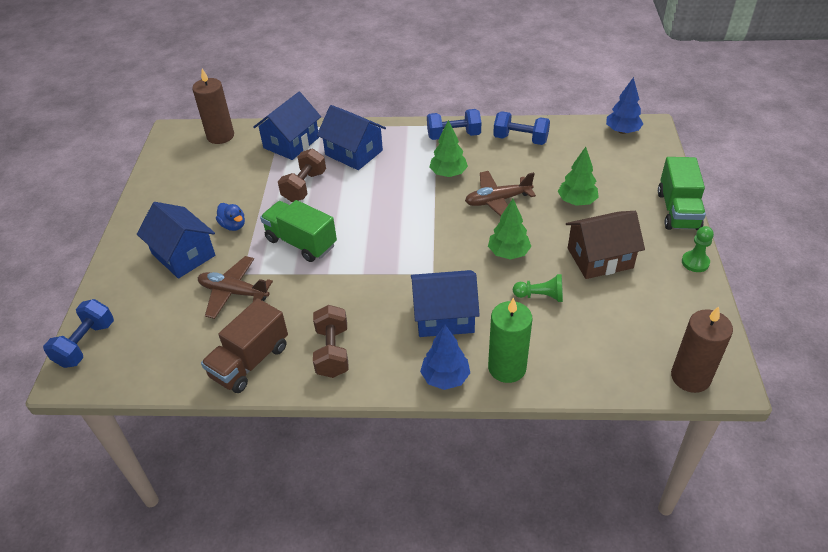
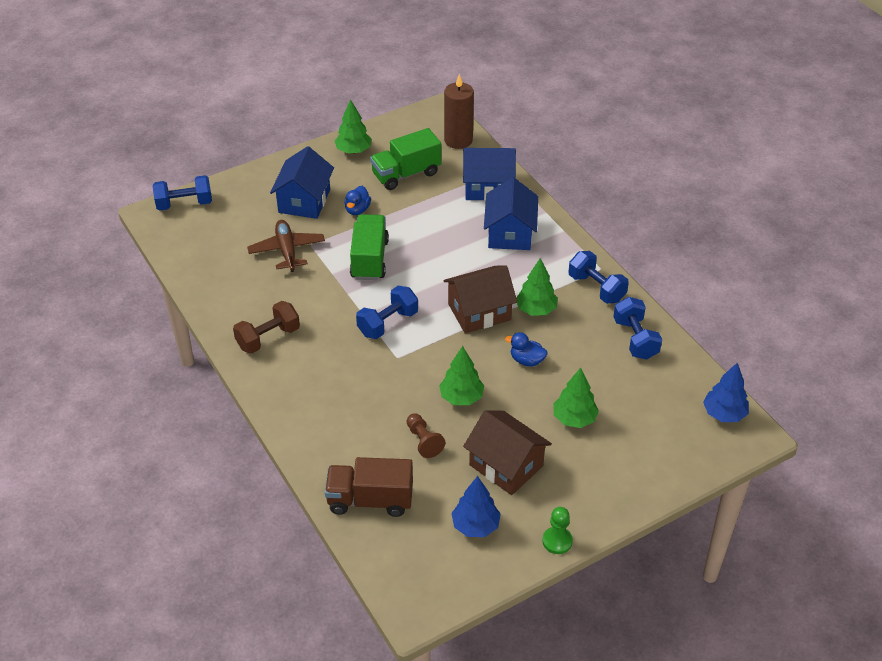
camera: 55 degrees right, 0 degrees up
brown truck [201,298,288,393] -> brown truck moved to [325,457,413,517]
brown dumbbell [278,149,326,202] -> none
blue house [411,270,480,337] -> none
blue tree [420,325,470,390] -> blue tree moved to [451,476,501,537]
brown plane [465,171,536,216] -> blue duck [505,332,547,367]
green candle [488,297,532,383] -> none
green pawn [513,274,563,302] -> brown pawn [407,413,445,458]
green truck [658,157,706,230] -> green truck moved to [370,128,441,190]
brown candle [671,306,733,393] -> none
none -> green tree [335,99,372,154]
none -> blue dumbbell [356,286,418,339]
none -> brown house [444,265,517,333]

